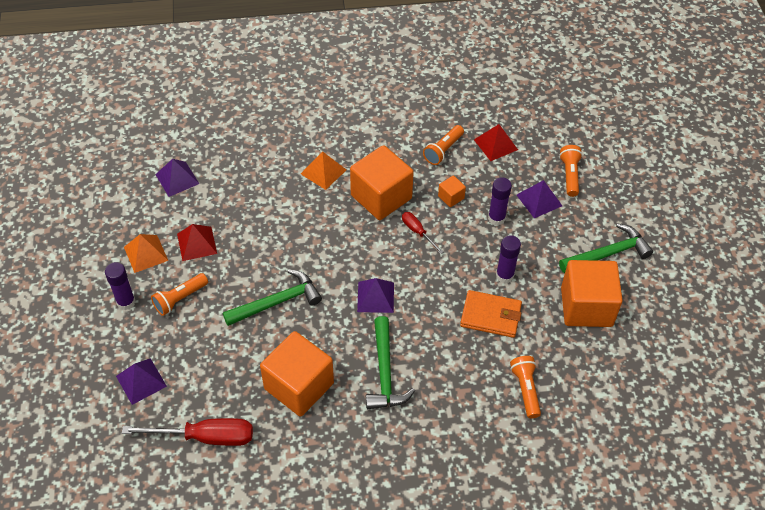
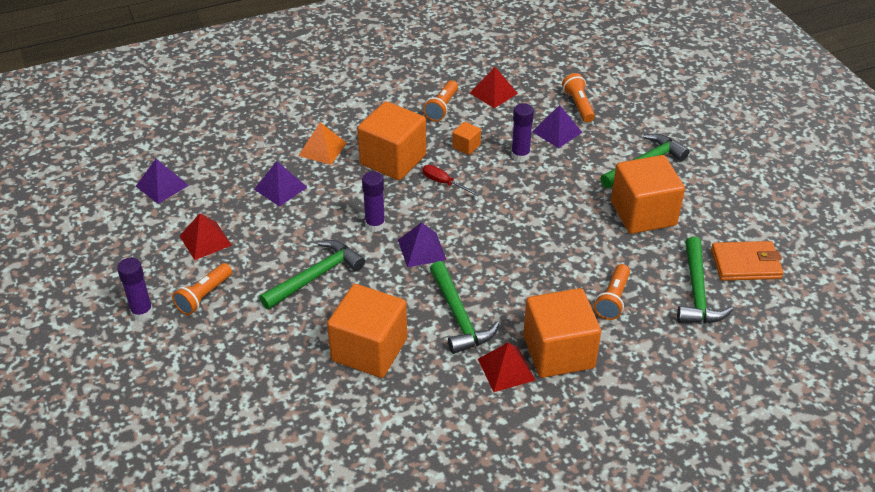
camera: 15 degrees left, 10 degrees down
purple pyramid [116,358,167,405] -> purple pyramid moved to [254,161,307,207]
red screwdriver [122,418,253,446] -> none
orange pyramid [124,234,168,273] -> none
orange wallet [460,290,522,338] -> orange wallet moved to [711,241,784,281]
purple glue stick [496,235,521,283] -> purple glue stick moved to [362,171,385,232]
orange flashlight [510,356,541,418] -> orange flashlight turned 135 degrees counterclockwise [594,264,630,320]
none -> red pyramid [478,342,535,392]
none -> orange cube [523,288,601,378]
none -> green hammer [677,237,733,323]

